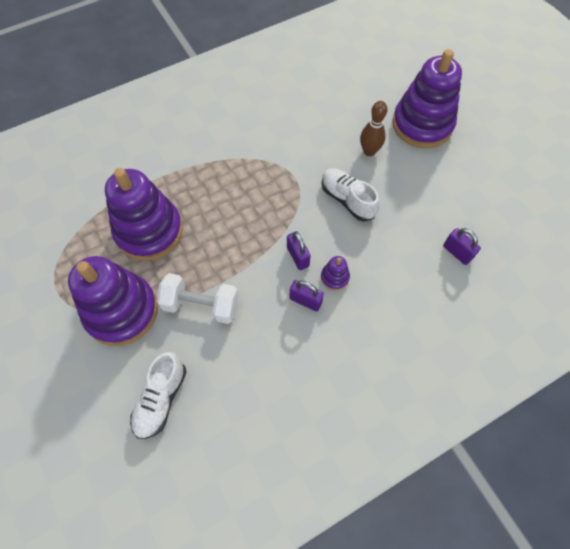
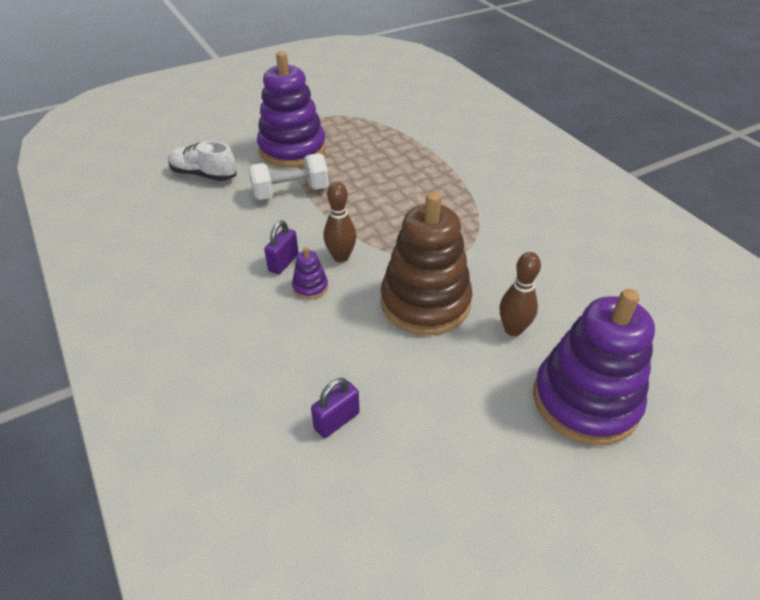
camera: 90 degrees right, 20 degrees down
purple stacking toy [105,168,183,261] -> none
white dumbbell [157,273,239,324] -> white dumbbell turned 60 degrees clockwise [248,153,329,200]
purple padlock [287,231,311,270] -> brown bowling pin [324,182,356,262]
white shoe [321,169,380,221] -> brown stacking toy [381,192,472,336]

